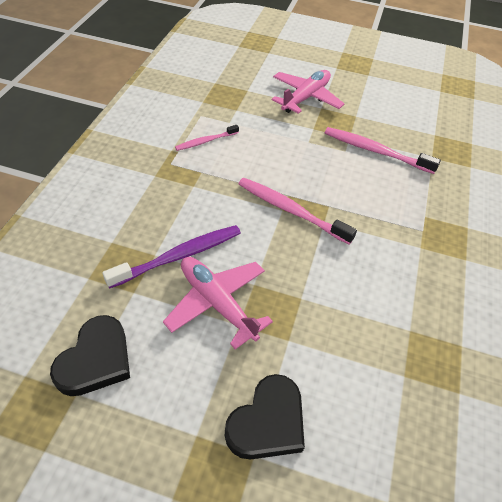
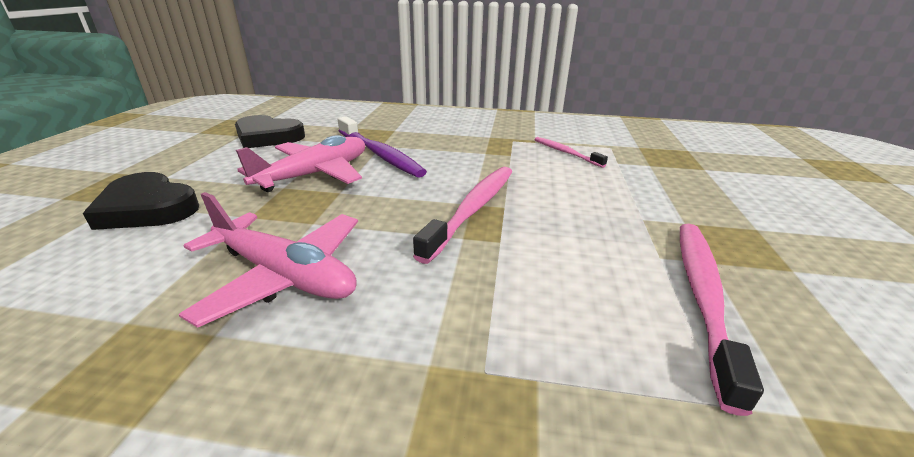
camera: 85 degrees right, 20 degrees down
pink plane [272,70,344,114] -> pink plane moved to [179,192,358,328]

